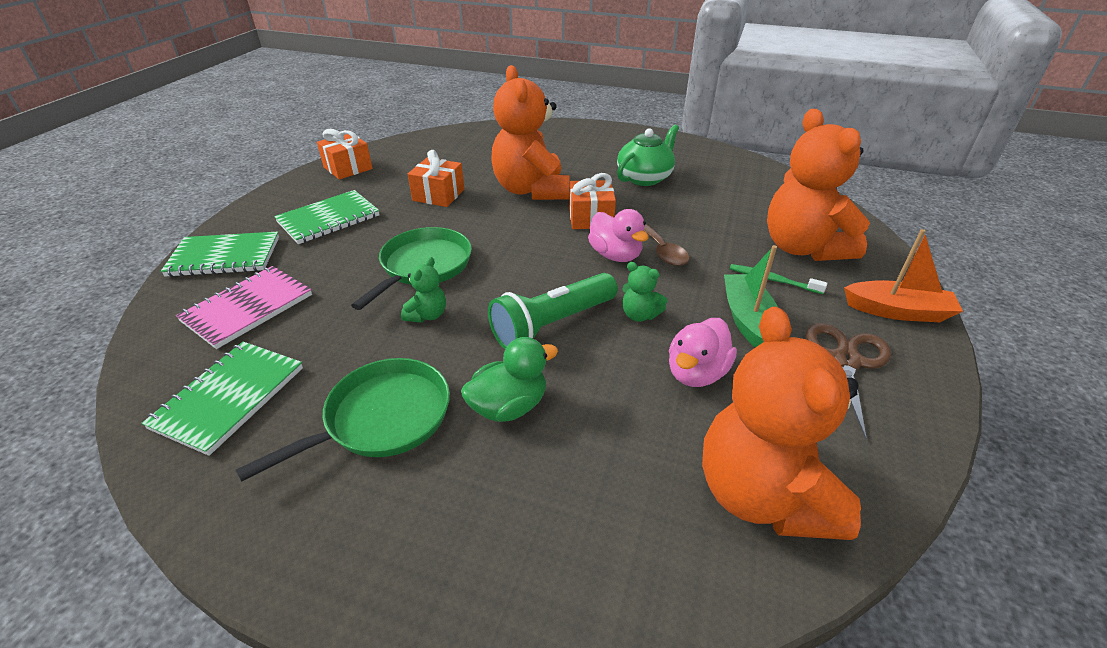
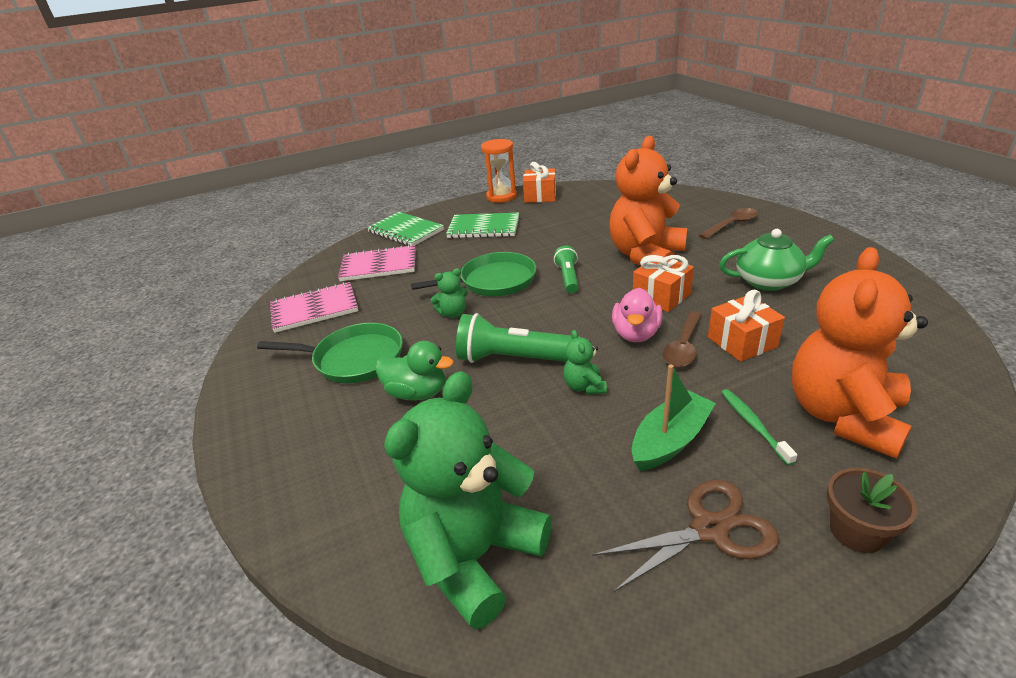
camera: 50 degrees right, 5 degrees down
green notebook [142,342,303,456] -> pink notebook [270,282,358,333]
orange gift [408,150,464,207] -> orange gift moved to [708,290,785,362]
pink duck [669,318,737,387] -> none
orange teddy bear [702,307,861,540] -> green teddy bear [384,371,552,630]
orange boat [844,229,963,322] -> brown flower pot [827,468,917,553]
none -> orange hourglass [481,139,517,203]
none -> green flashlight [554,246,579,293]
none -> brown spoon [699,208,758,239]

